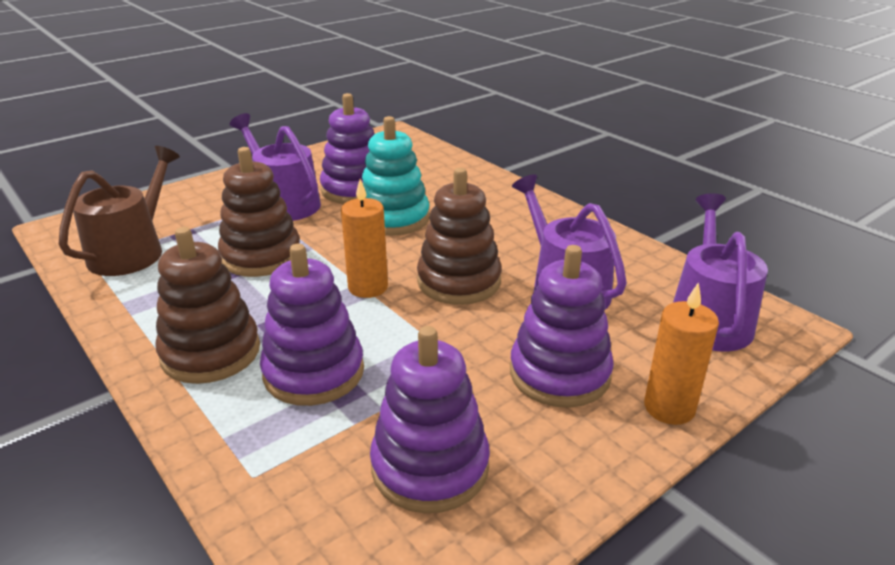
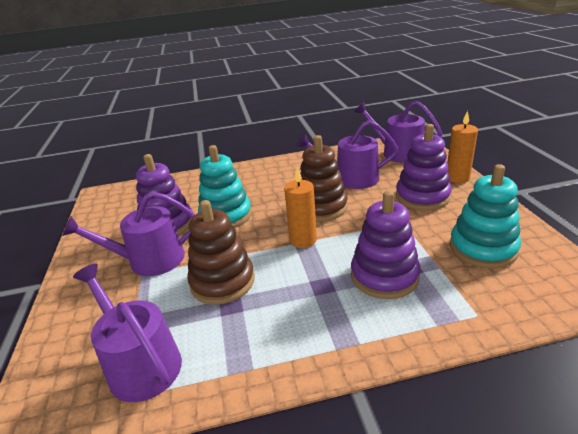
camera: 60 degrees left, 0 degrees up
brown watering can [59,146,180,276] -> purple watering can [73,264,182,402]
brown stacking toy [155,227,260,384] -> none
purple stacking toy [370,326,490,513] -> turquoise stacking toy [450,164,521,268]

